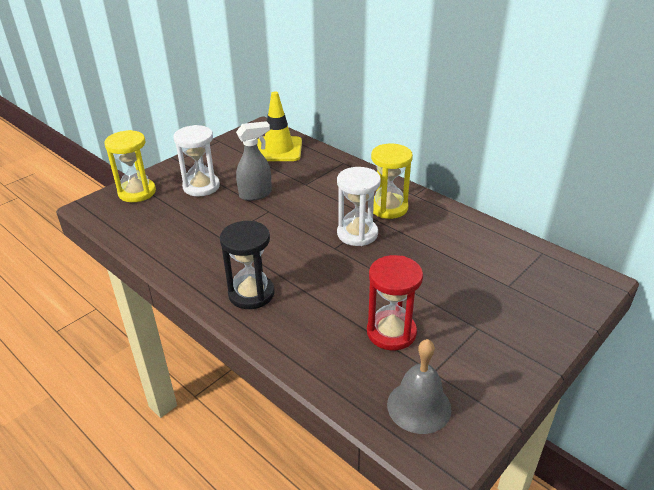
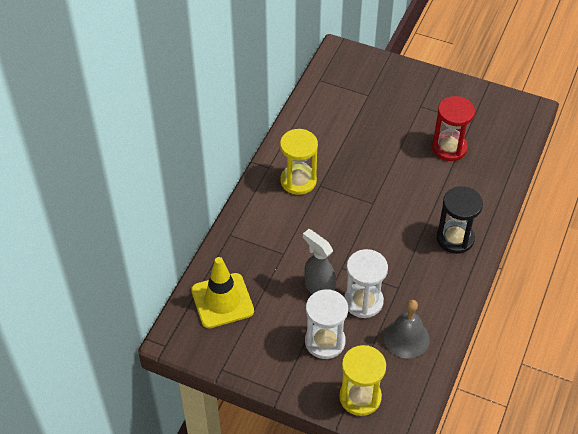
camera: 110 degrees left, 15 degrees up
white hourglass [337,167,381,246] -> white hourglass moved to [344,249,388,318]
grey bell [387,339,452,434] -> grey bell moved to [384,300,430,358]

